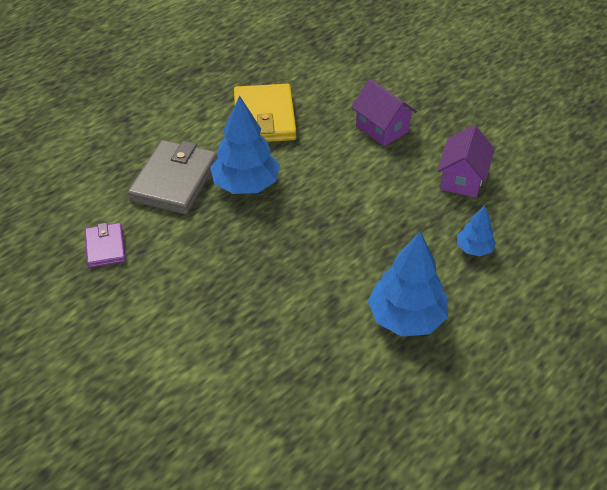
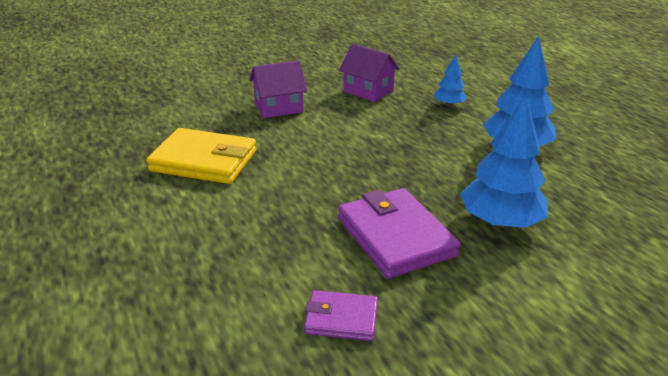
camera: 70 degrees left, 15 degrees down
grey wallet [128,140,217,214] -> none
blue tree [210,96,280,194] -> blue tree moved to [460,95,548,228]
none -> purple wallet [338,188,461,279]

